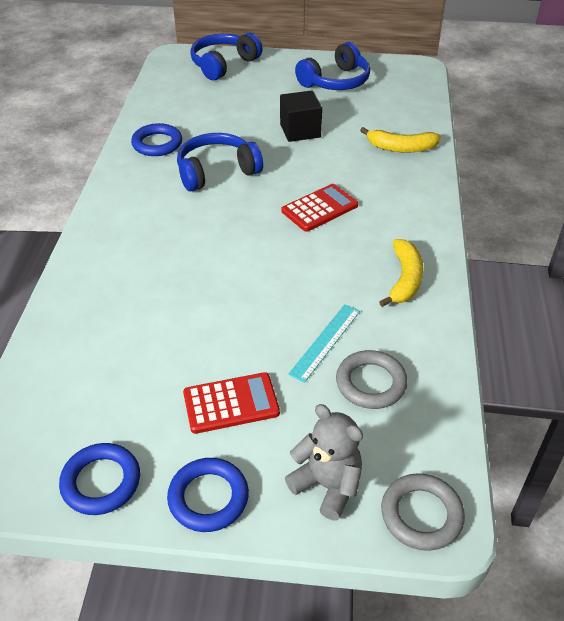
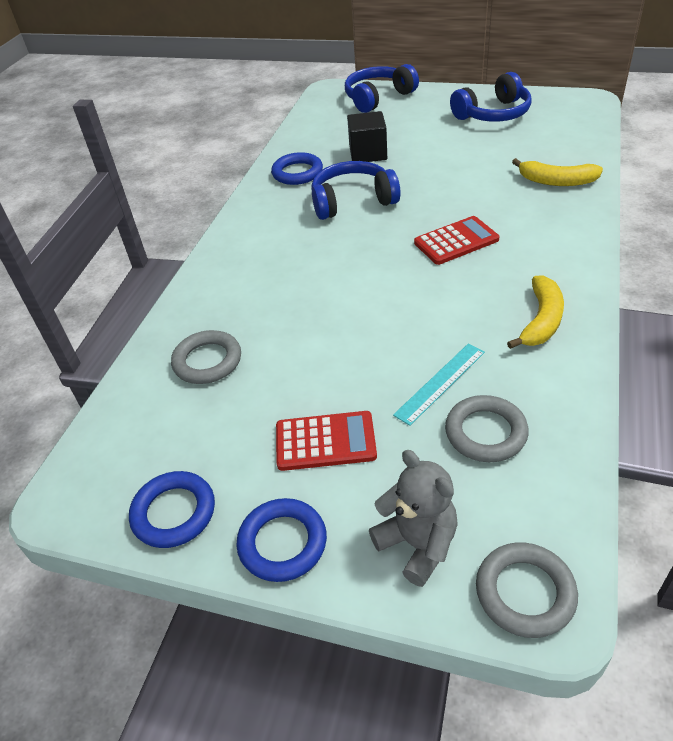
camera: 15 degrees right, 0 degrees up
black cube [280,91,322,142] -> black cube moved to [347,111,387,162]
none -> grey ring [171,330,241,384]

